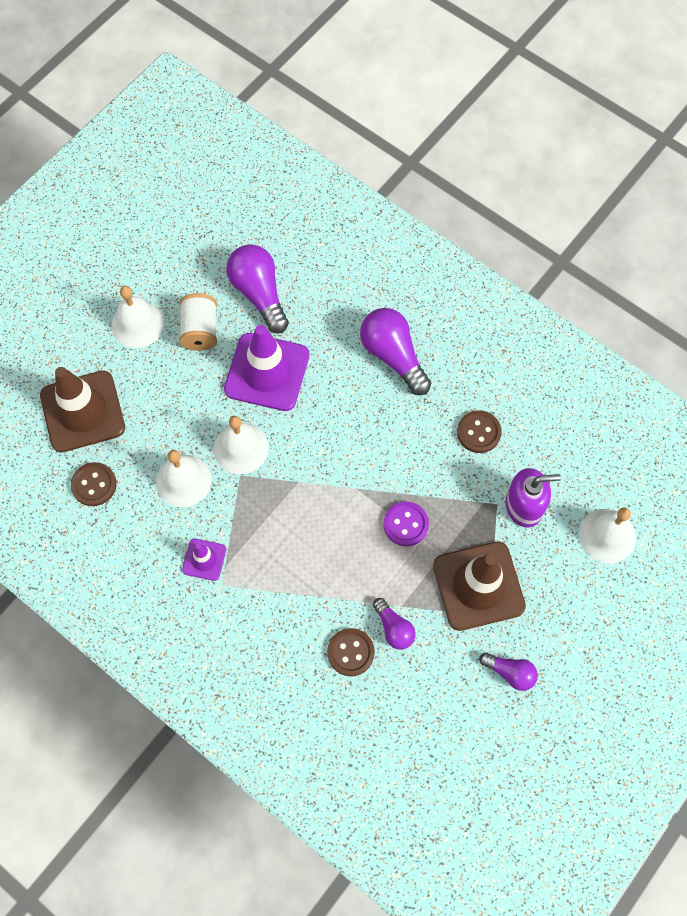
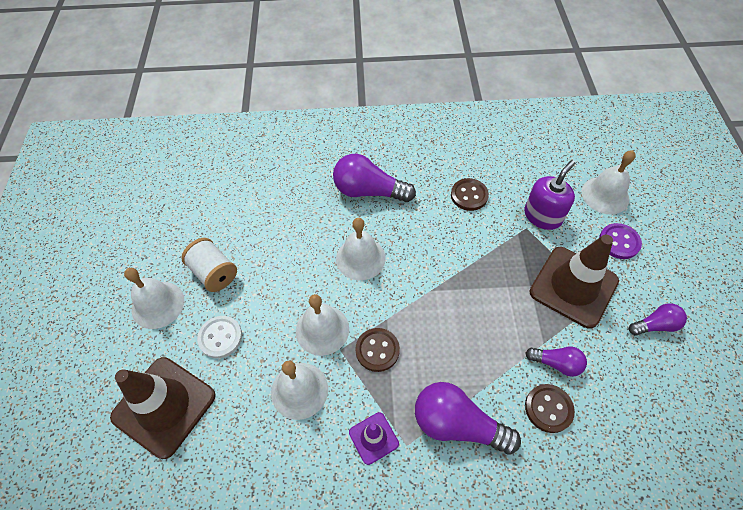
camera: 40 degrees left, 10 degrees down
brown button [71,462,117,506] -> brown button moved to [355,328,400,372]
purple traffic cone [224,325,309,411] -> none
purple light bulb [226,244,289,334] -> purple light bulb moved to [415,382,521,455]
purple button [383,501,429,546] -> purple button moved to [599,223,642,259]
none -> white button [197,316,242,358]
none -> white bell [336,218,386,280]

